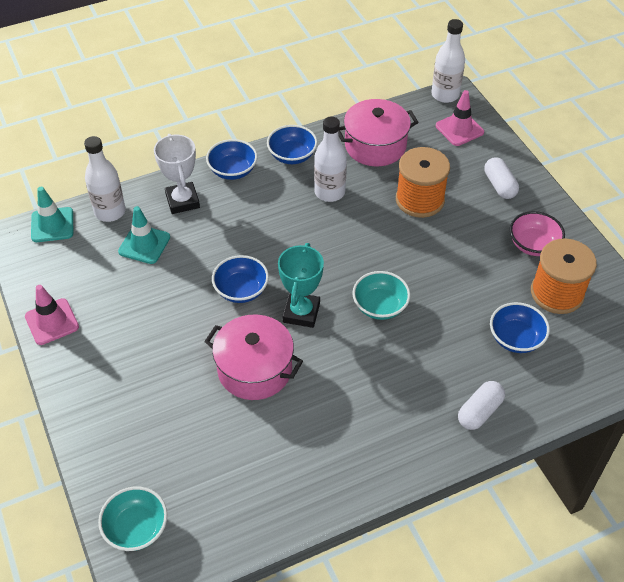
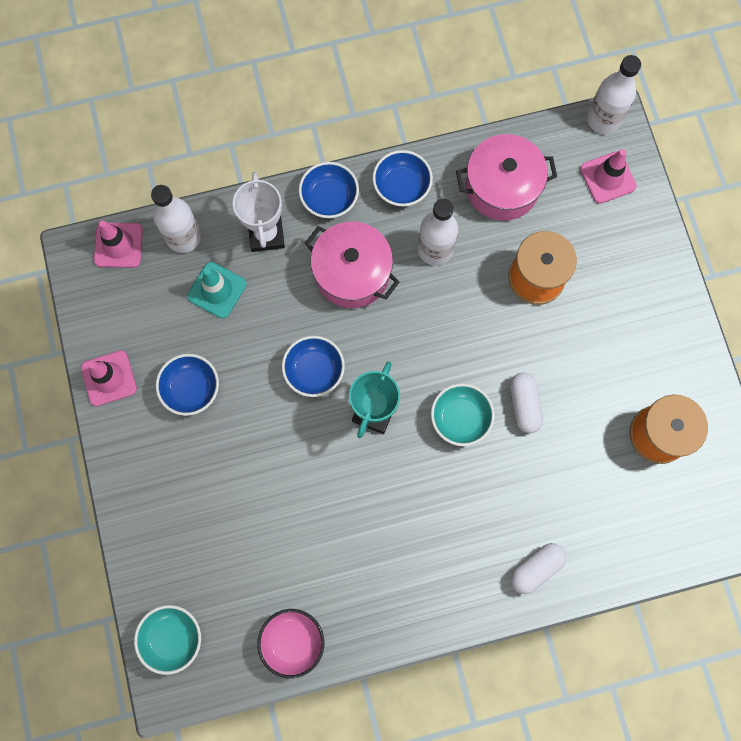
camera: 10 degrees right, 25 degrees up
turquoise traffic cone [31,187,73,242] -> pink traffic cone [94,220,143,268]
pink pot [204,315,303,400] -> pink pot moved to [305,221,399,308]
white capsule [484,157,519,199] -> white capsule moved to [510,373,543,433]
blue bowl [490,302,550,353] -> blue bowl moved to [156,354,219,416]
pink bowl [510,211,565,256] -> pink bowl moved to [257,609,325,679]

